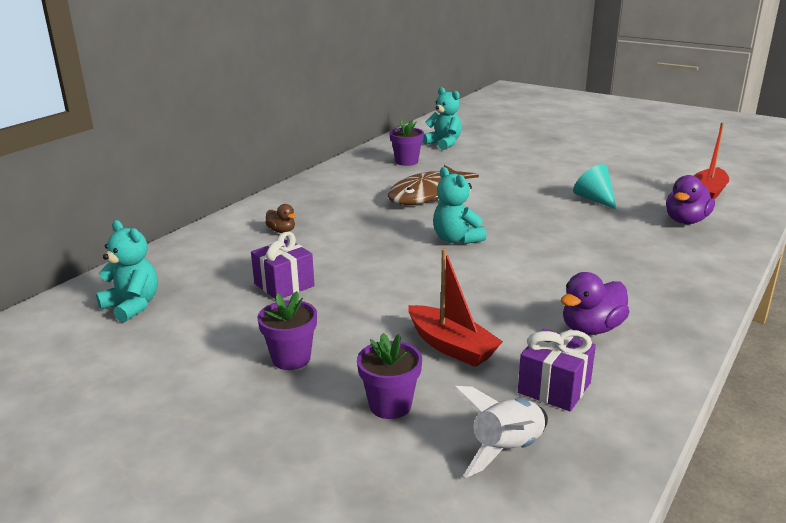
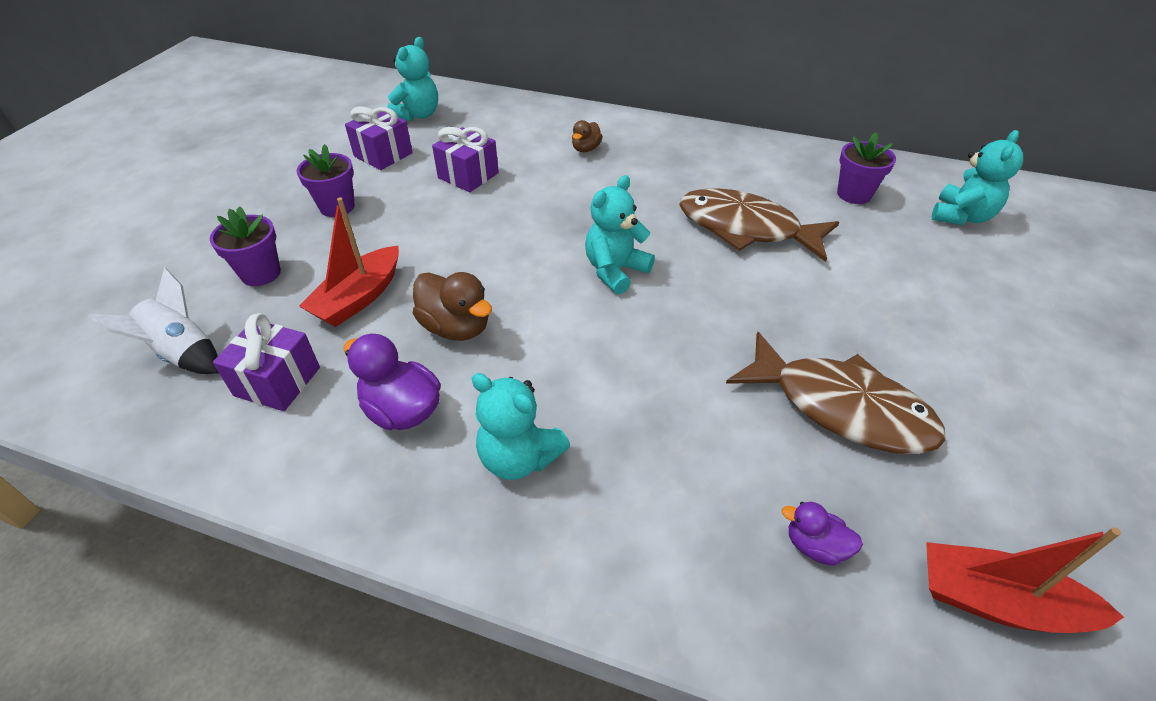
camera: 75 degrees right, 20 degrees up
turquoise cone [573,164,617,209] -> brown fish [726,332,946,454]
purple duck [666,175,715,224] -> purple duck [782,502,863,566], size x0.59
none -> purple gift [345,107,413,170]
none -> brown duck [413,272,492,341]
none -> turquoise teddy bear [472,373,570,480]

